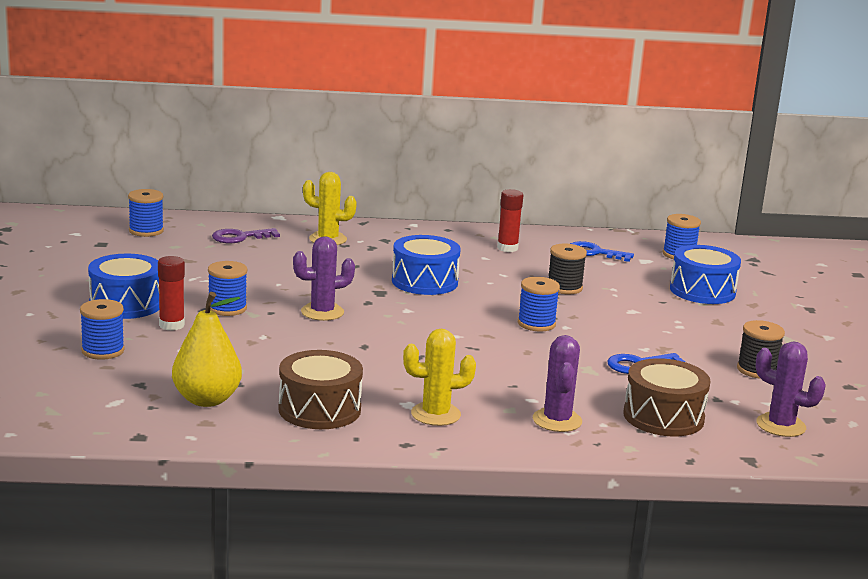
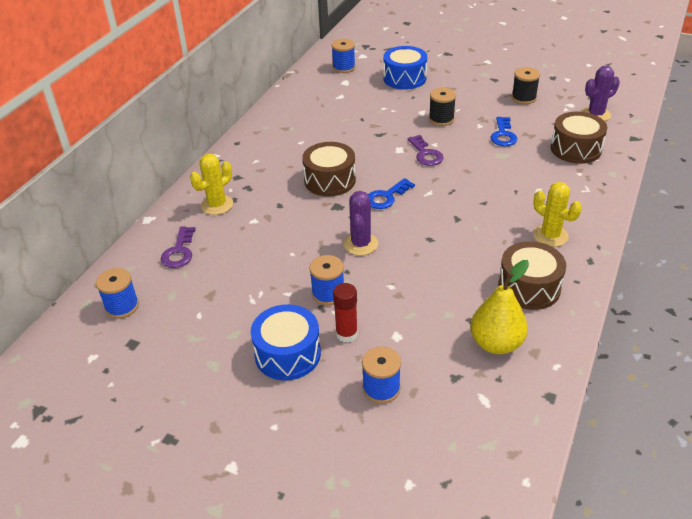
camera: 60 degrees left, 20 degrees up
blue drum [392,235,461,295] -> brown drum [302,142,356,196]
yellow cactus [403,329,476,426] -> yellow cactus turned 60 degrees counterclockwise [533,182,582,247]
red glue stick [497,189,523,252] -> none
blue spool [518,277,560,331] -> purple key [408,135,444,166]
purple cactus [533,335,582,432] -> none
black spool [548,244,587,294] -> black spool moved to [429,88,456,126]
blue key [570,241,634,262] -> blue key moved to [368,178,415,209]

